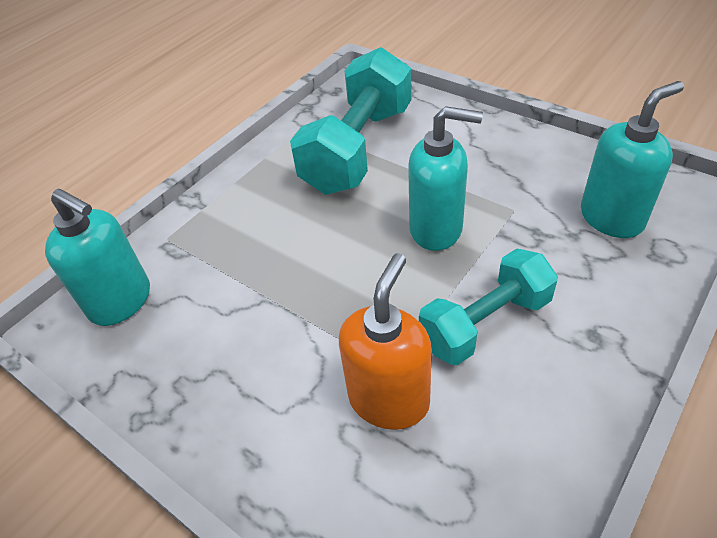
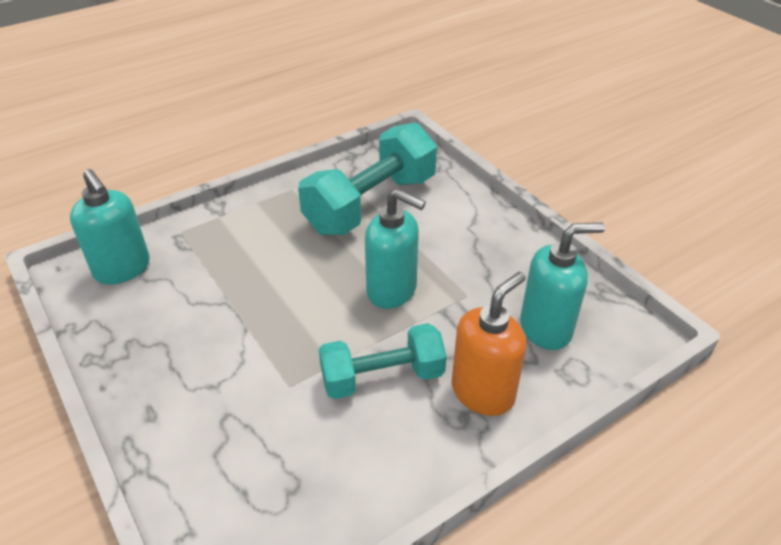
camera: 15 degrees right, 5 degrees down
orange soap dispenser [339,253,432,430] -> orange soap dispenser moved to [452,272,527,416]

